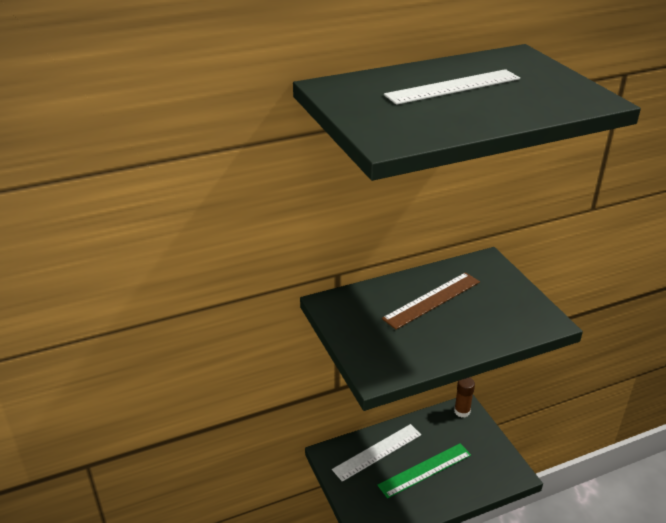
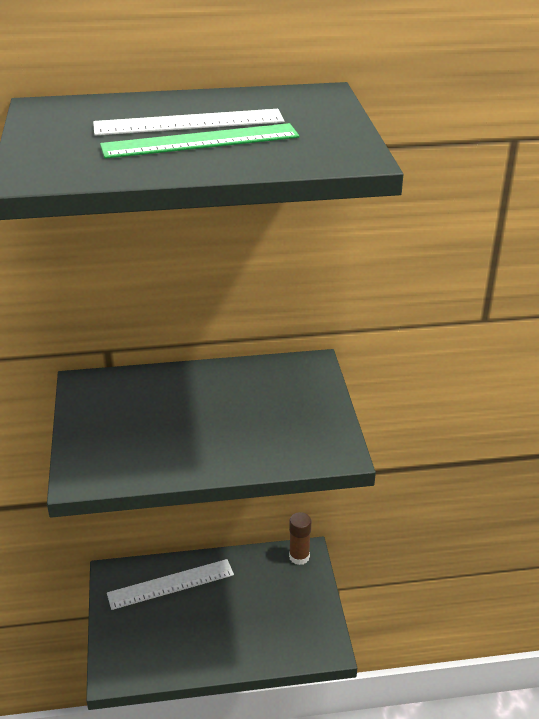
camera: 15 degrees right, 0 degrees up
green ruler [378,443,471,498] -> green ruler moved to [100,123,300,159]
brown ruler [382,272,480,330] -> none

